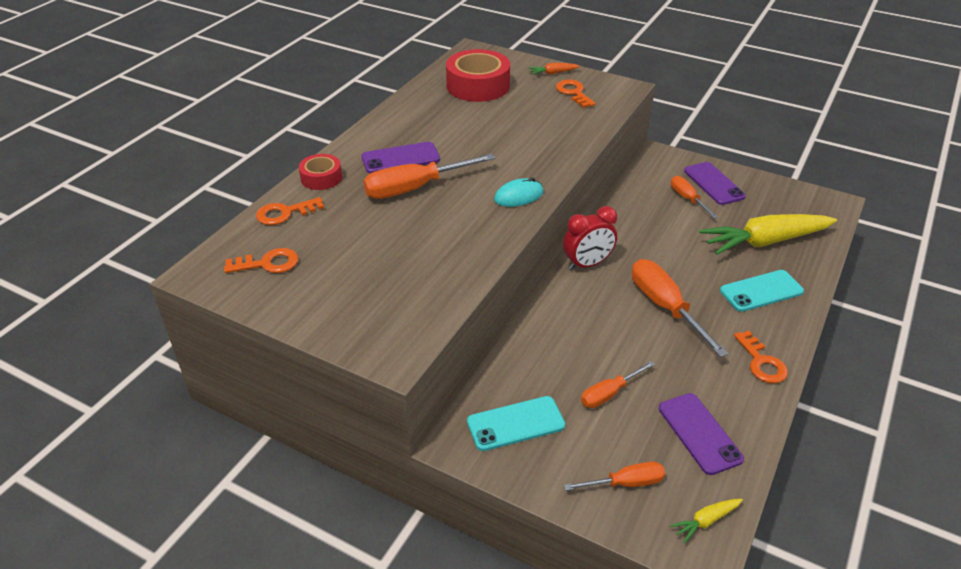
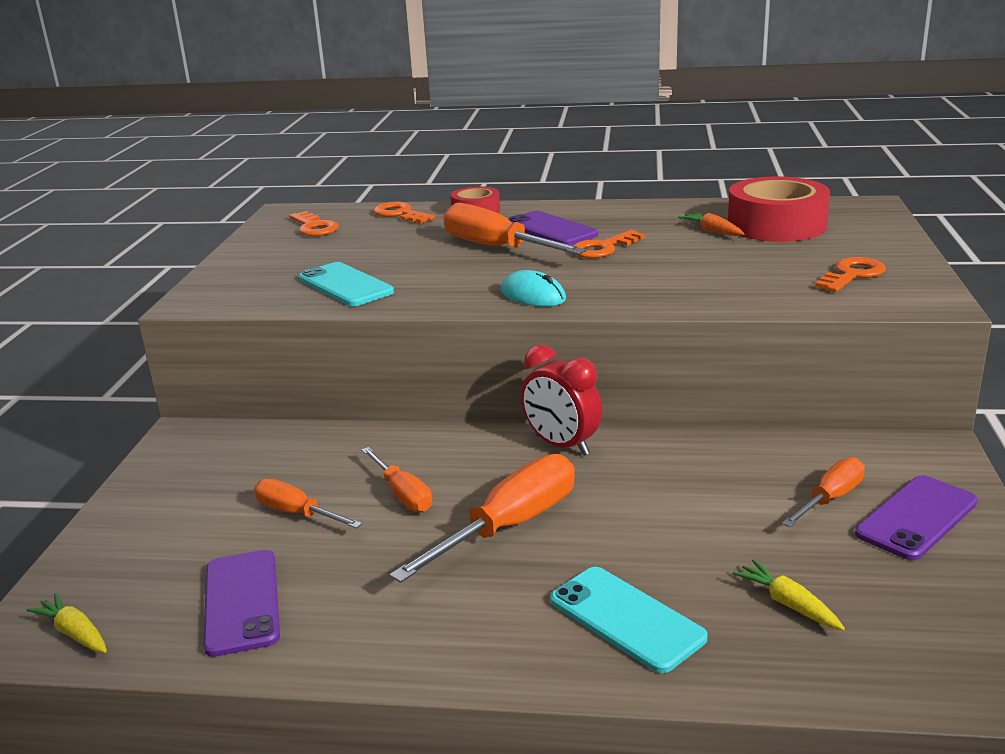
camera: 70 degrees right, 15 degrees down
turquoise phone [467,396,565,451] -> turquoise phone moved to [299,262,394,306]
orange carrot [528,63,580,75] -> orange carrot moved to [678,212,744,236]
orange screwdriver [564,462,665,491] -> orange screwdriver moved to [362,447,432,512]
purple phone [659,393,744,475] -> purple phone turned 60 degrees counterclockwise [203,550,280,657]
yellow carrot [699,214,837,255] -> yellow carrot [732,560,845,630], size x0.42
orange key [734,331,788,383] -> orange key moved to [573,230,645,258]

